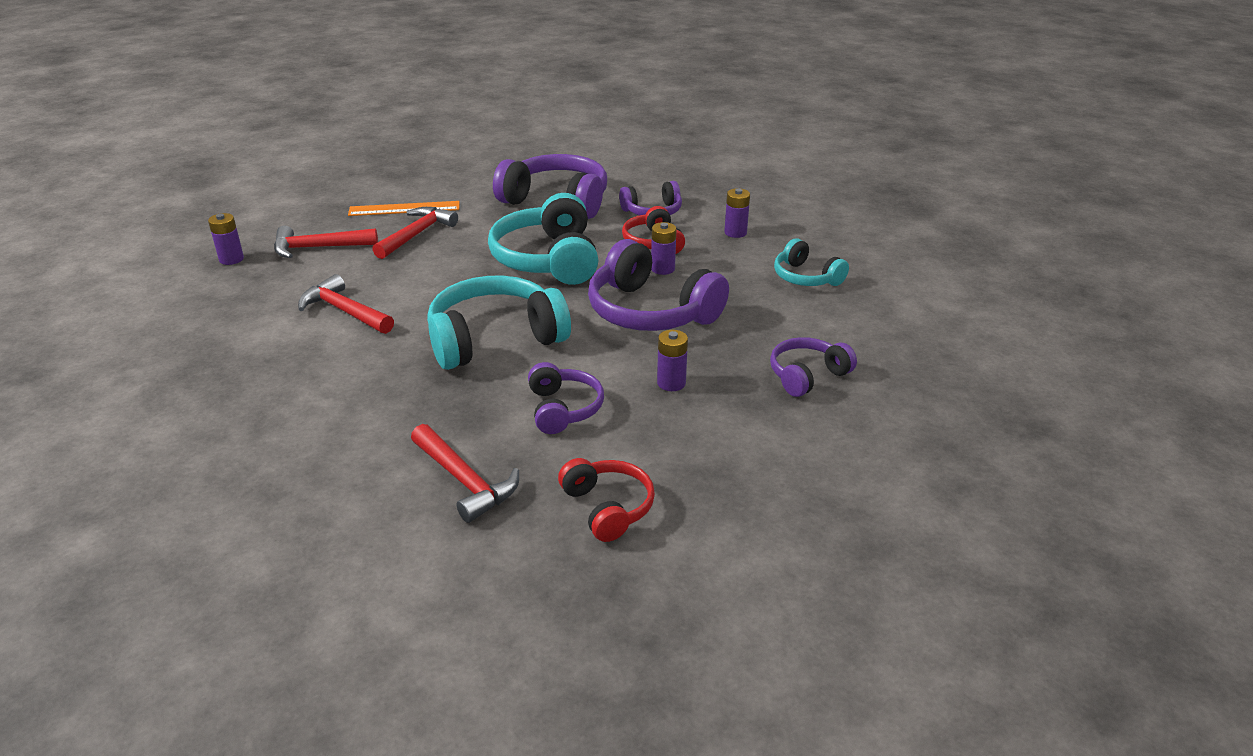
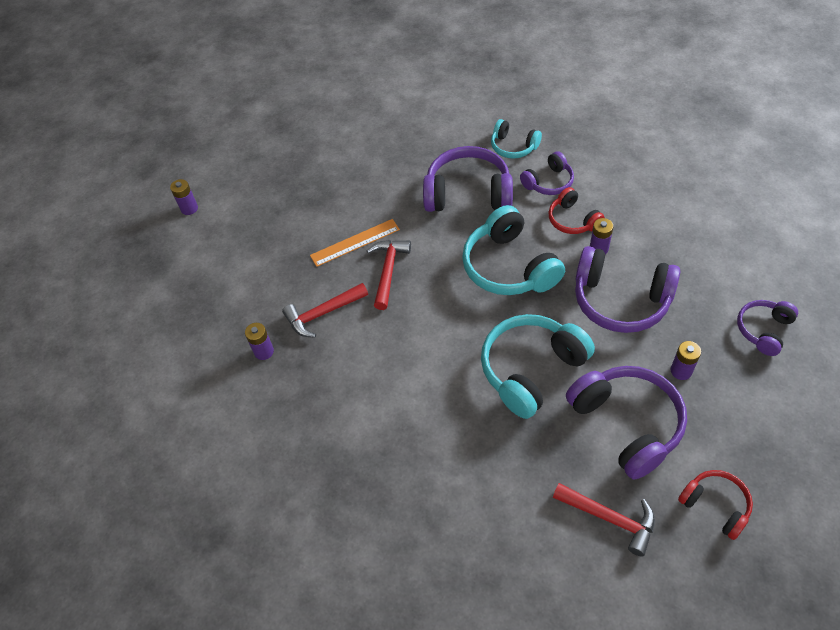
camera: 15 degrees left, 20 degrees up
red hammer [298,274,394,334] -> none
purple headphones [528,362,604,434] -> purple headphones [566,366,687,480], size x1.79
purple battery [724,188,750,238] -> purple battery moved to [170,179,198,215]
turquoise headphones [774,238,849,286] -> turquoise headphones moved to [491,119,542,158]

